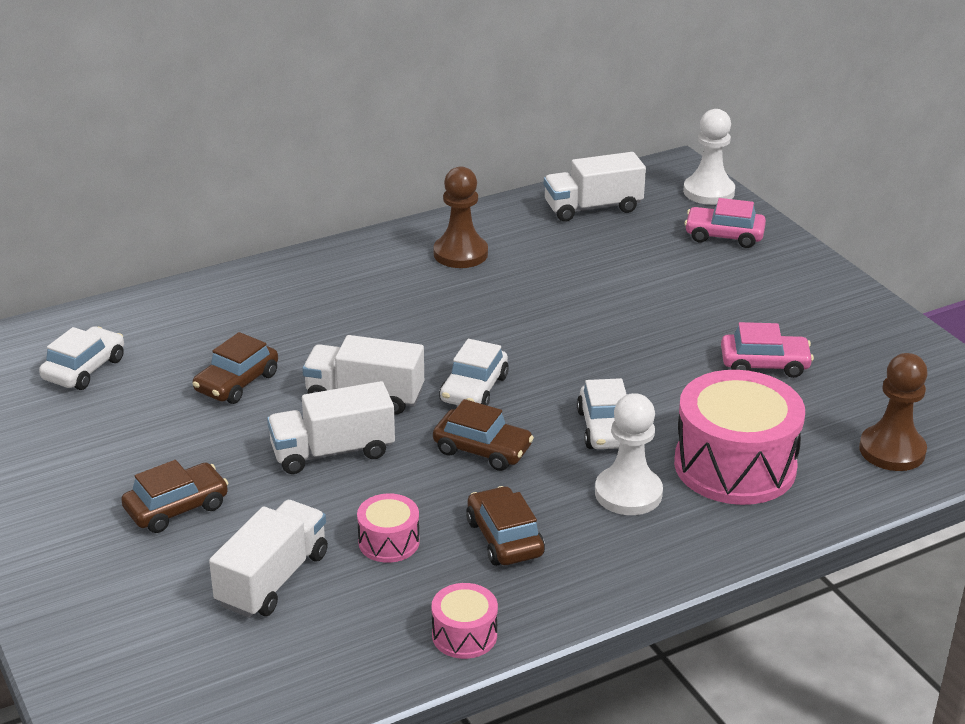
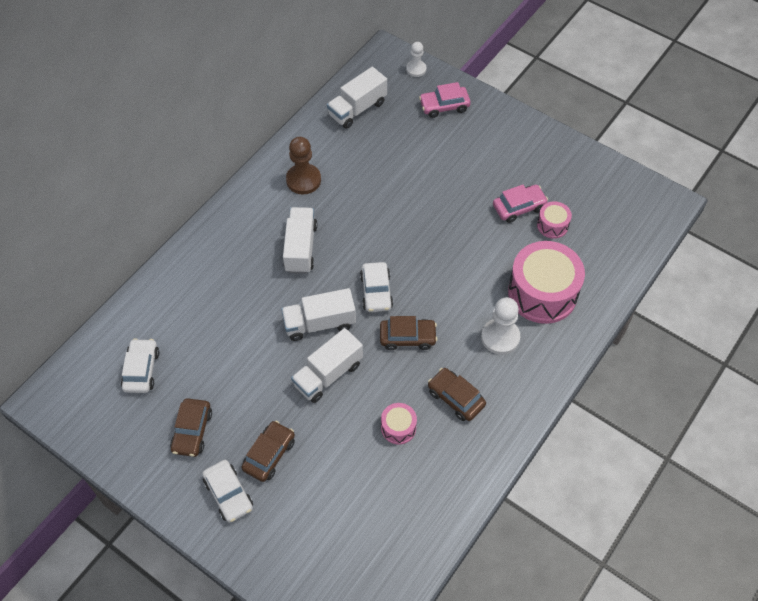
camera: 25 degrees left, 25 degrees up
brown car [193,332,278,404] -> brown car moved to [170,398,212,457]
white truck [209,500,328,618] -> white truck moved to [283,207,317,274]
pink drum [432,583,498,659] -> pink drum moved to [537,201,572,239]
white car [577,378,627,449] -> white car moved to [202,460,253,523]
white pawn [683,109,735,205] -> white pawn [406,42,427,77], size x0.62
brown pawn [859,353,928,471] -> none

